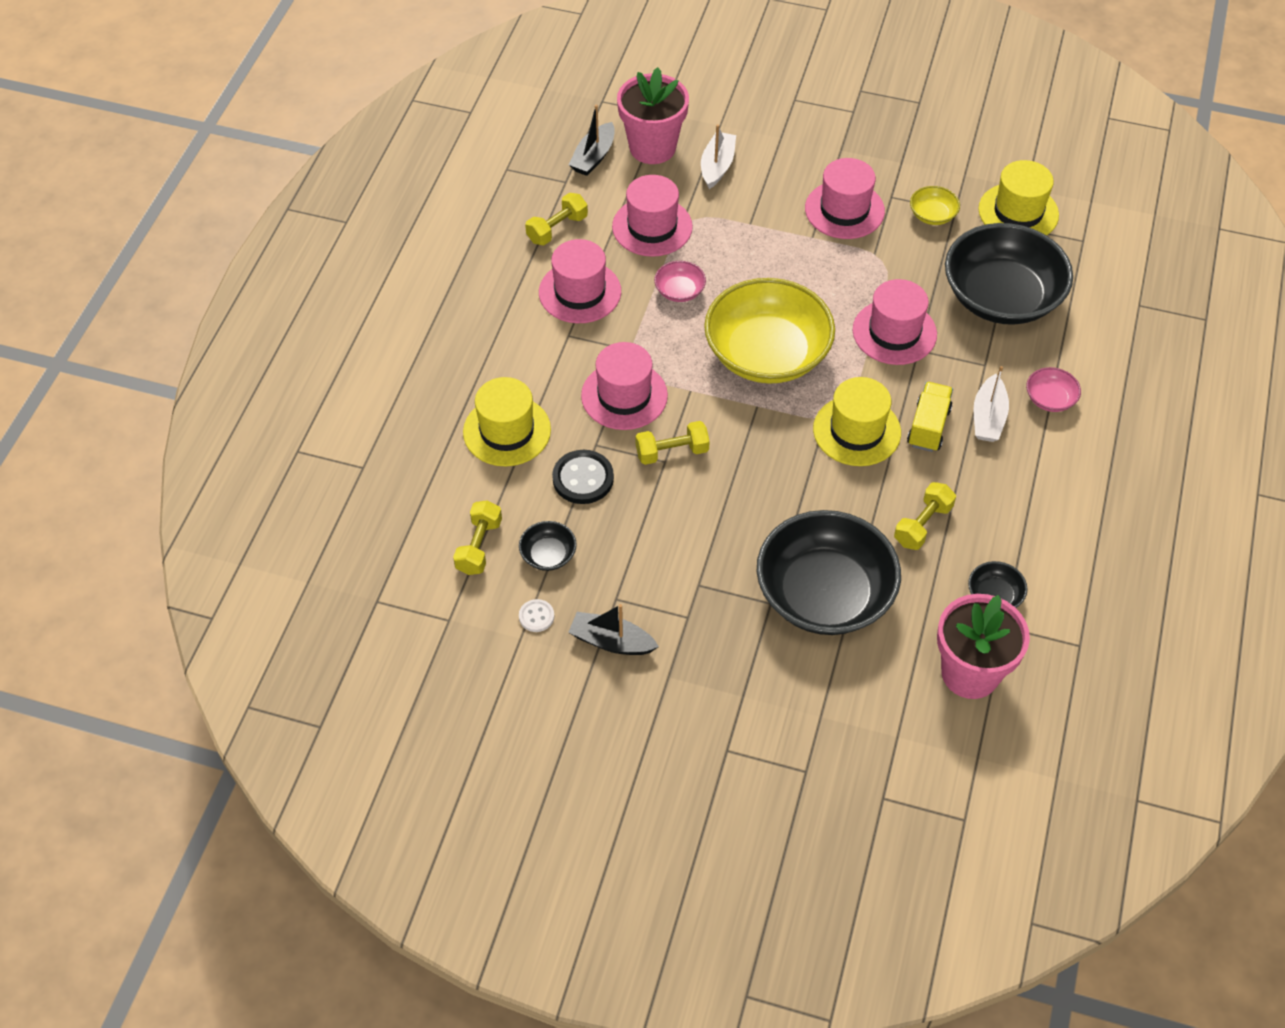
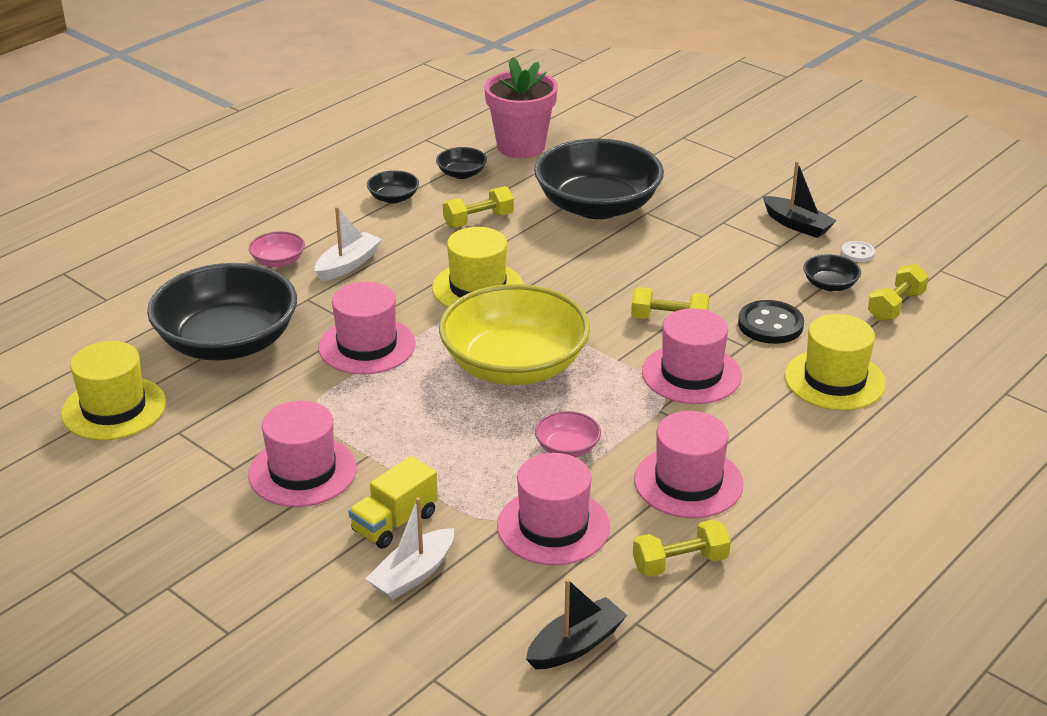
camera: 155 degrees left, 20 degrees down
pink flower pot [617,67,689,164] -> none
yellow truck [907,382,953,452] -> yellow truck moved to [348,456,438,549]
yellow bowl [910,186,960,225] -> none
none -> black bowl [367,170,419,204]

